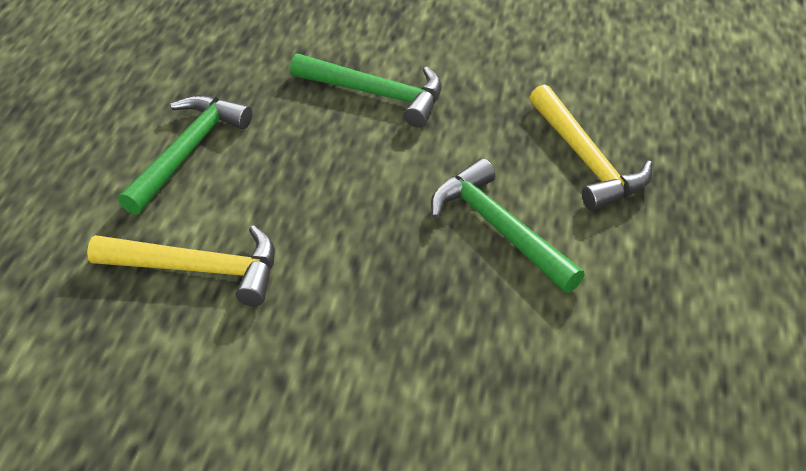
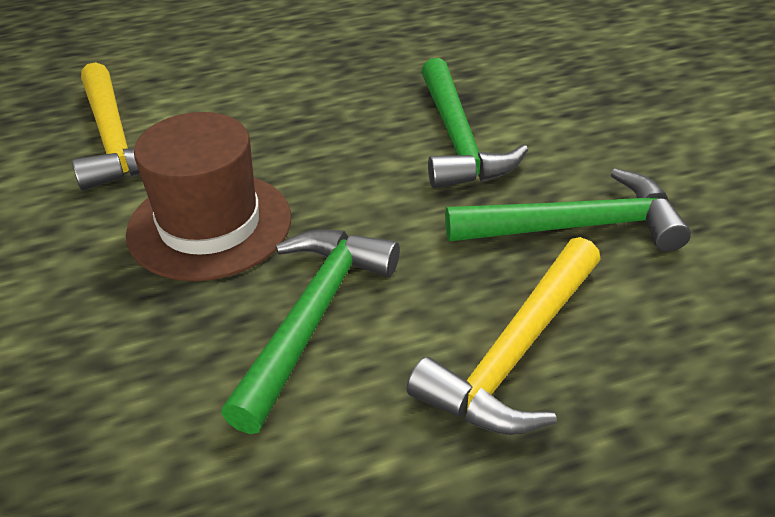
camera: 60 degrees right, 5 degrees down
green hammer [118,95,253,215] -> green hammer moved to [445,169,691,252]
none -> brown hat [126,112,291,281]

